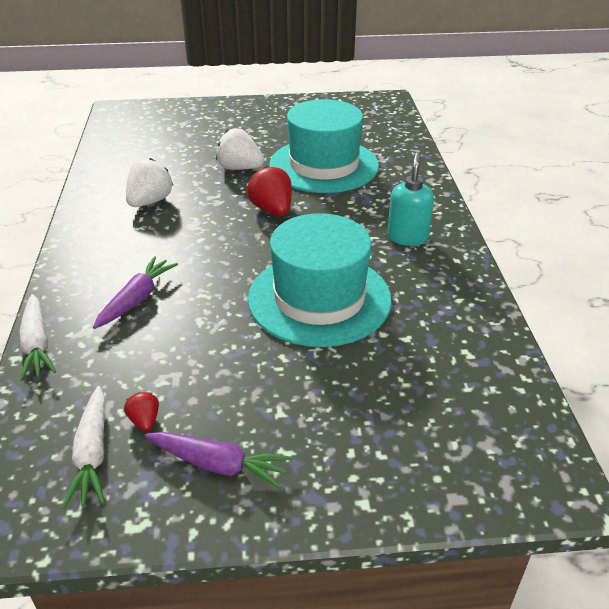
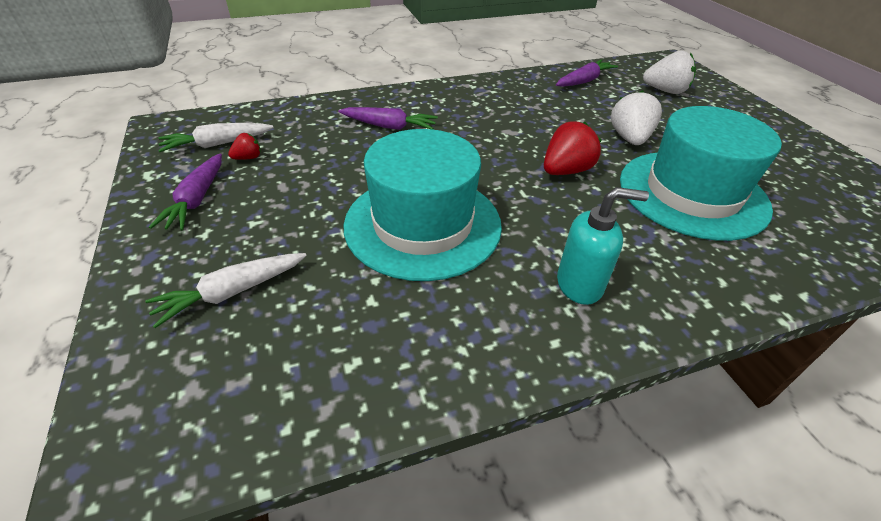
camera: 75 degrees right, 5 degrees up
white carrot [19,294,56,381] -> white carrot moved to [145,253,307,328]
white strawberry [126,158,173,207] -> white strawberry moved to [643,50,696,94]
none -> purple carrot [556,59,618,87]

